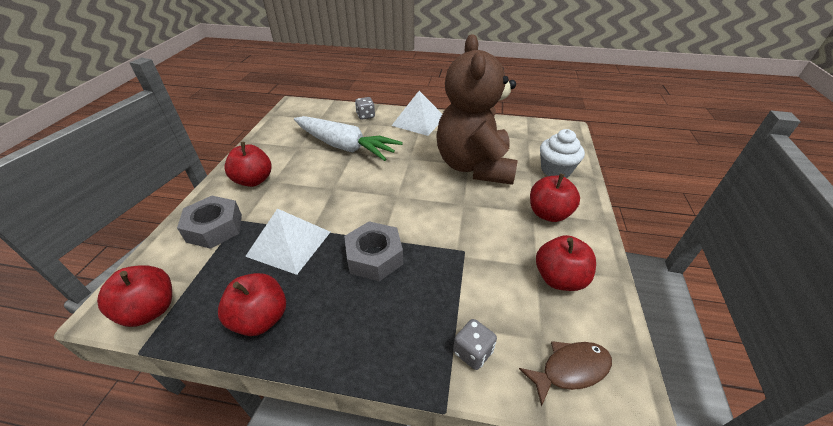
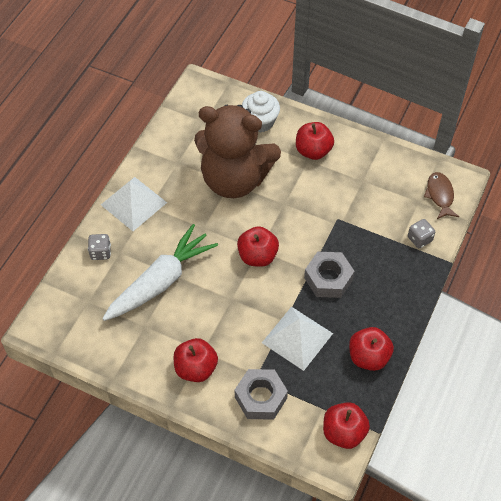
camera: 75 degrees left, 15 degrees up
red apple [536,235,596,291] -> red apple moved to [237,226,279,267]

